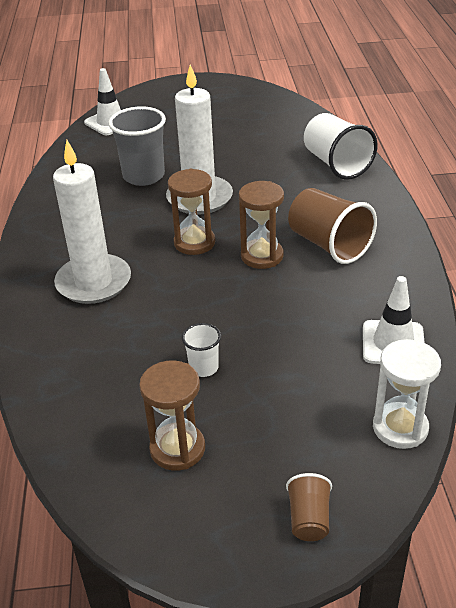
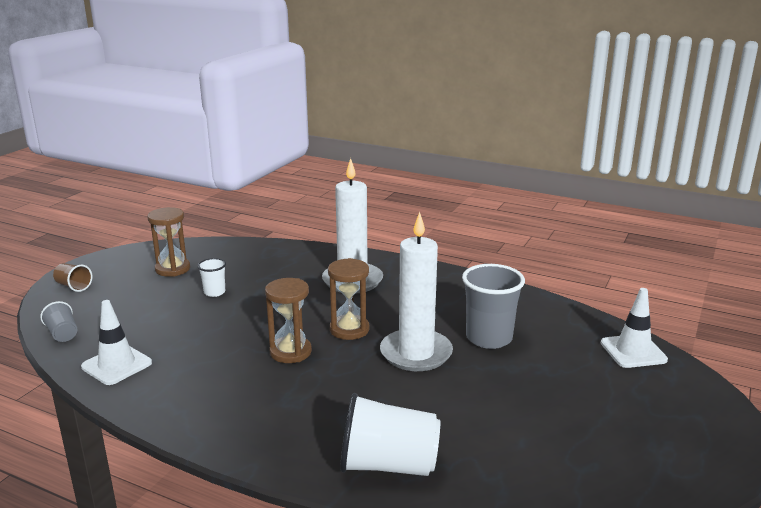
camera: 120 degrees right, 15 degrees down
brown cup [288,188,377,264] -> none
white hourglass [373,339,441,449] -> grey cup [40,301,78,342]

